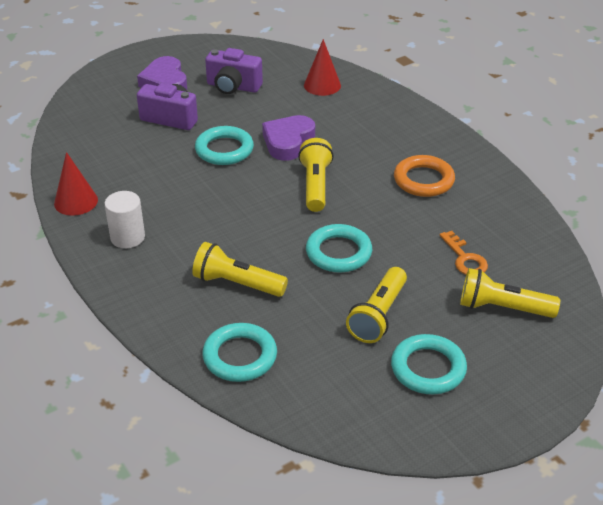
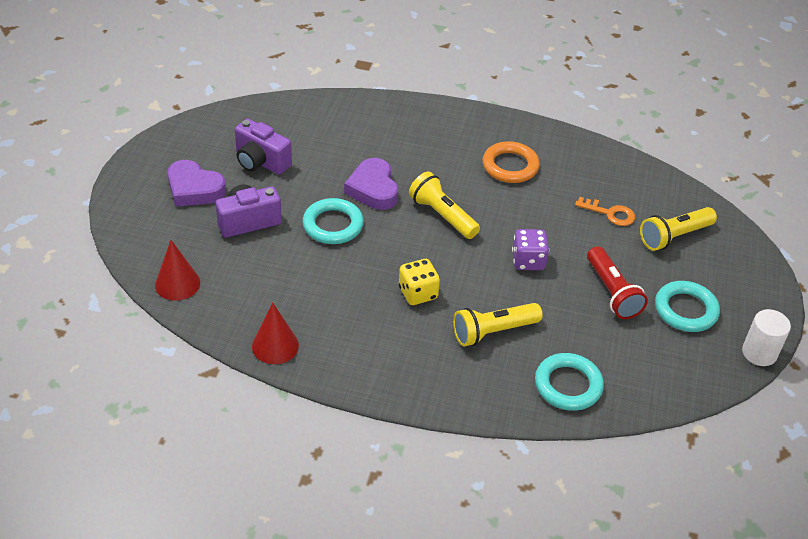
camera: 45 degrees left, 5 degrees up
white cylinder [105,191,145,248] -> white cylinder moved to [742,309,791,366]
purple camera [205,48,263,94] -> purple camera turned 60 degrees clockwise [235,119,292,175]
red cone [304,39,341,96] -> red cone moved to [155,240,200,301]
turquoise ring [306,224,372,272] -> purple dice [512,229,549,270]
yellow flashlight [346,267,407,343] -> red flashlight [587,246,648,319]
none -> yellow dice [399,259,440,305]

